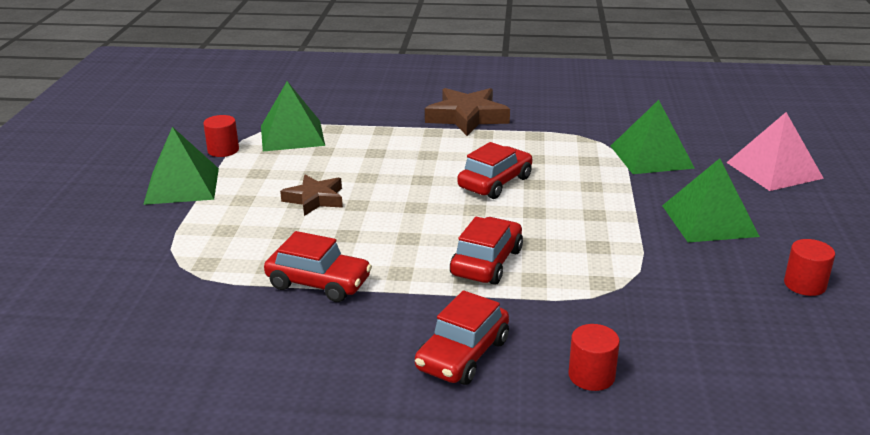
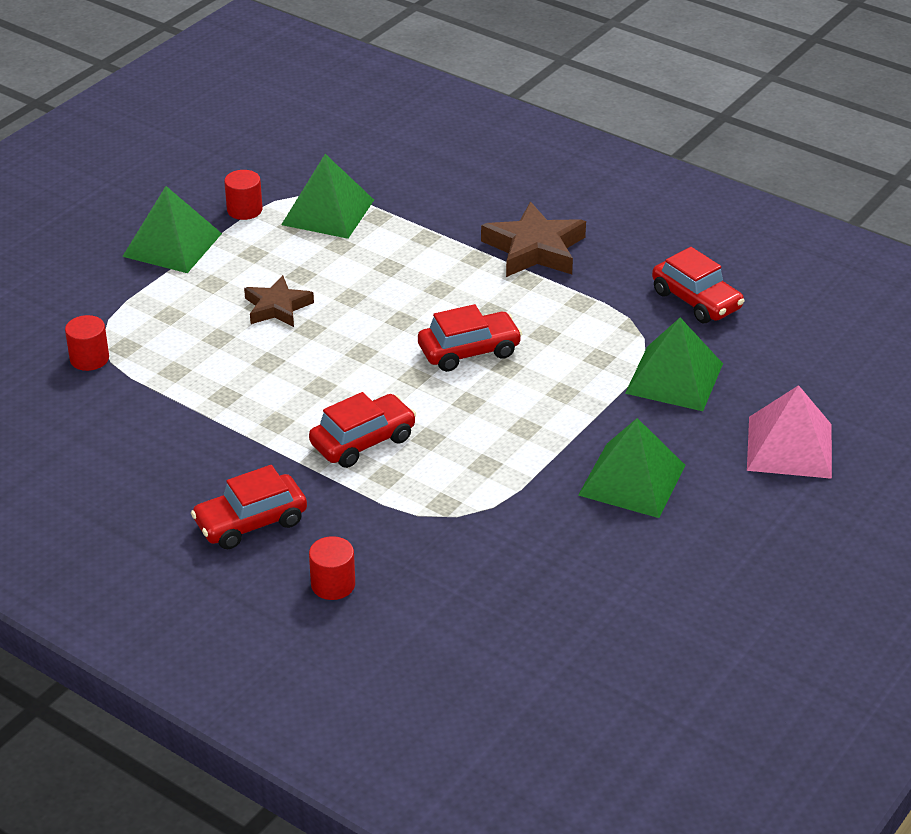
camera: 30 degrees right, 10 degrees up
red car [264,231,372,302] -> red car moved to [652,247,744,323]
red cylinder [784,239,835,296] -> red cylinder moved to [65,315,109,371]

